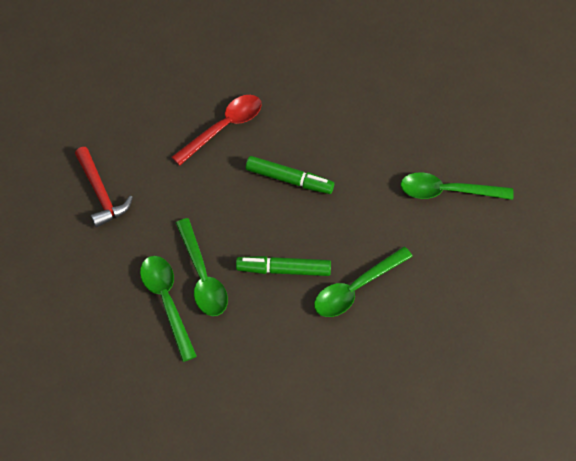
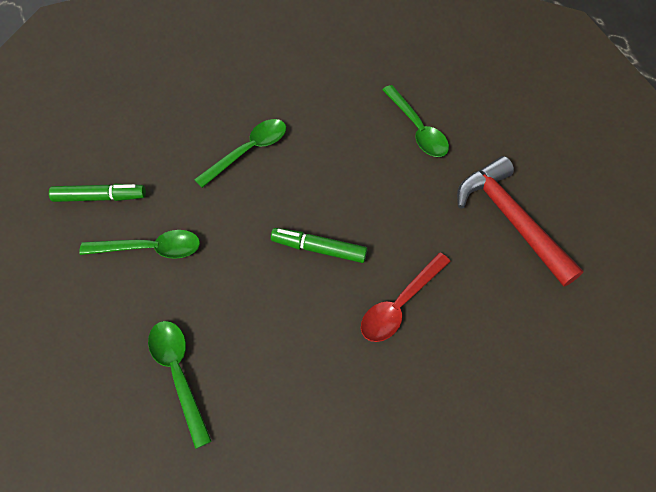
camera: 175 degrees right, 0 degrees up
red hammer [75,147,133,228] -> red hammer [457,156,584,287], size x1.58
green spoon [176,218,228,316] -> green spoon moved to [148,321,212,449]
green marker [236,256,331,276] -> green marker moved to [49,184,146,202]

